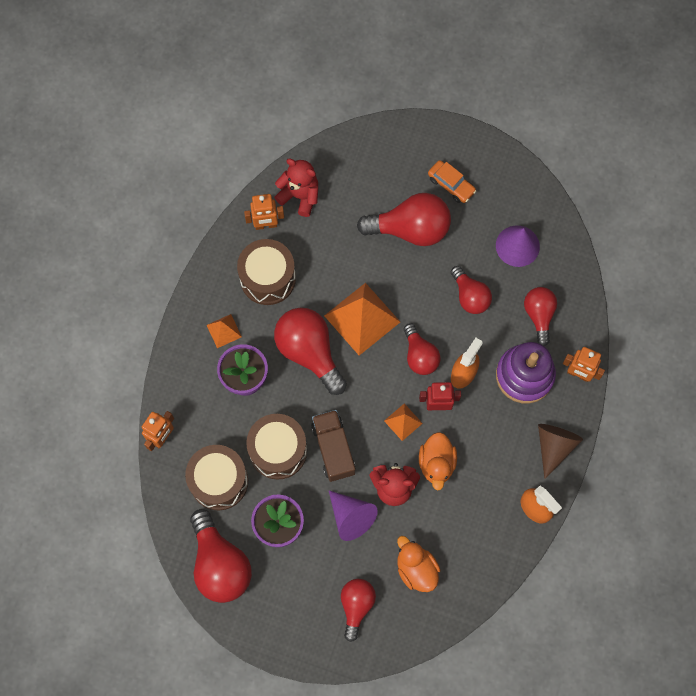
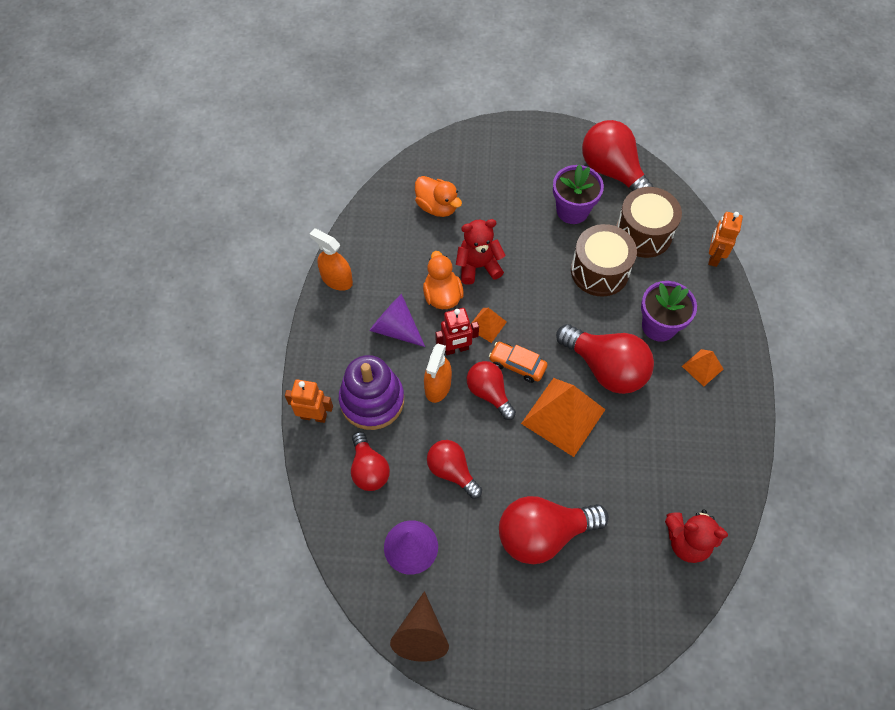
camera: 165 degrees right, 10 degrees down
brown drum [237,239,296,305] -> none
orange robot [244,194,284,230] -> none
brown truck [311,410,356,482] -> none
purple cone [329,490,378,541] -> purple cone moved to [369,294,425,347]
red light bulb [341,579,376,642] -> none
orange car [428,160,476,203] -> orange car moved to [489,342,548,383]
brown cone [538,424,583,479] -> brown cone moved to [390,591,449,662]

